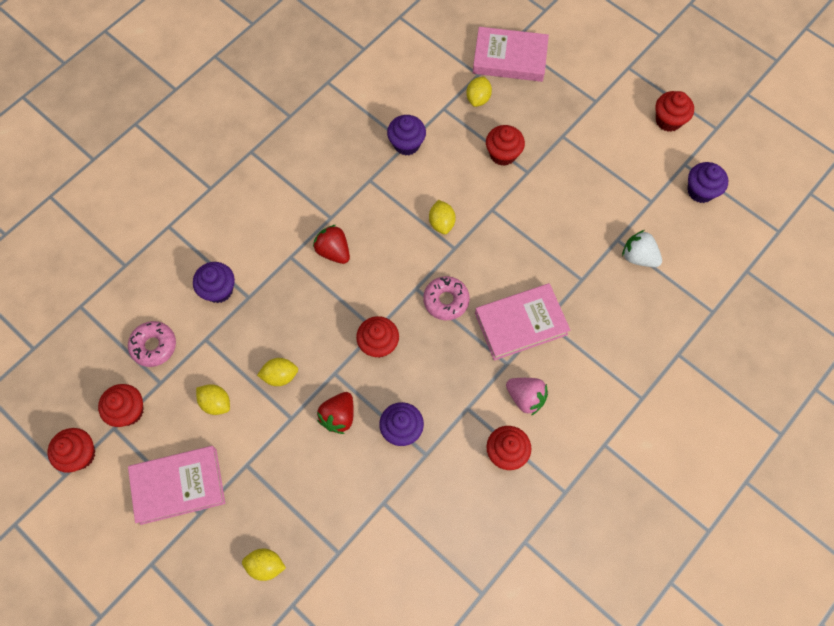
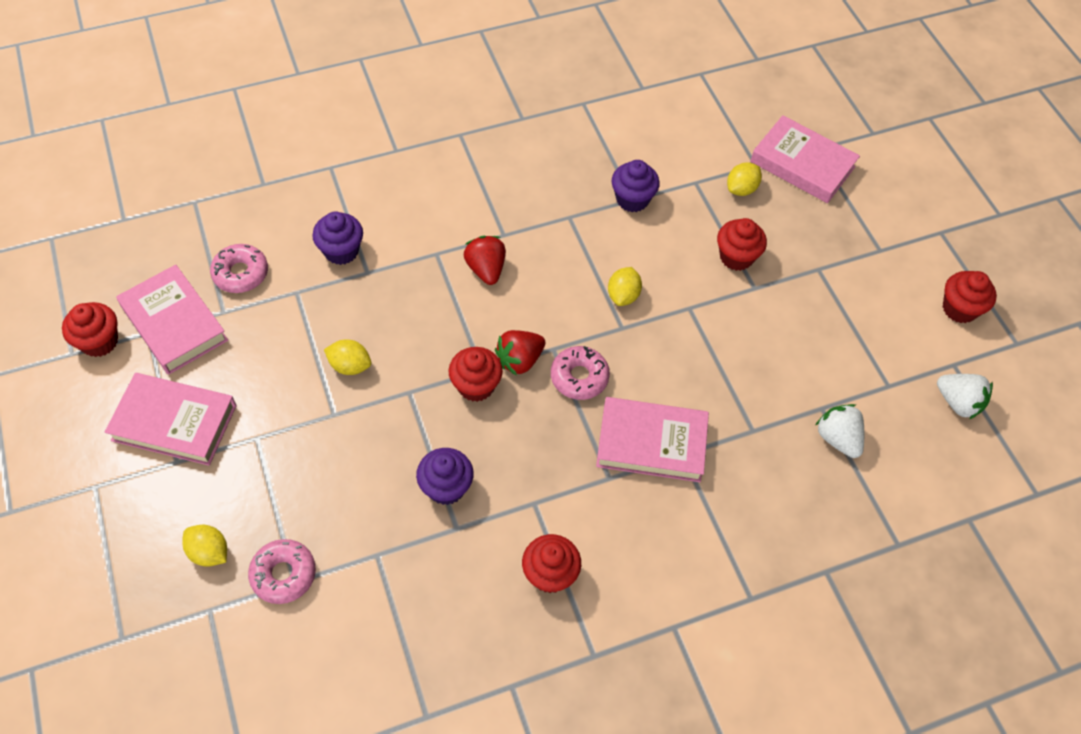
camera: 25 degrees right, 10 degrees down
red cupcake [98,384,144,427] -> pink book [116,265,228,375]
yellow lemon [196,384,230,415] -> none
red strawberry [317,392,354,434] -> red strawberry moved to [495,330,545,376]
pink strawberry [506,378,548,416] -> none
purple cupcake [687,162,728,203] -> white strawberry [937,374,993,419]
none -> pink donut [248,539,316,604]

